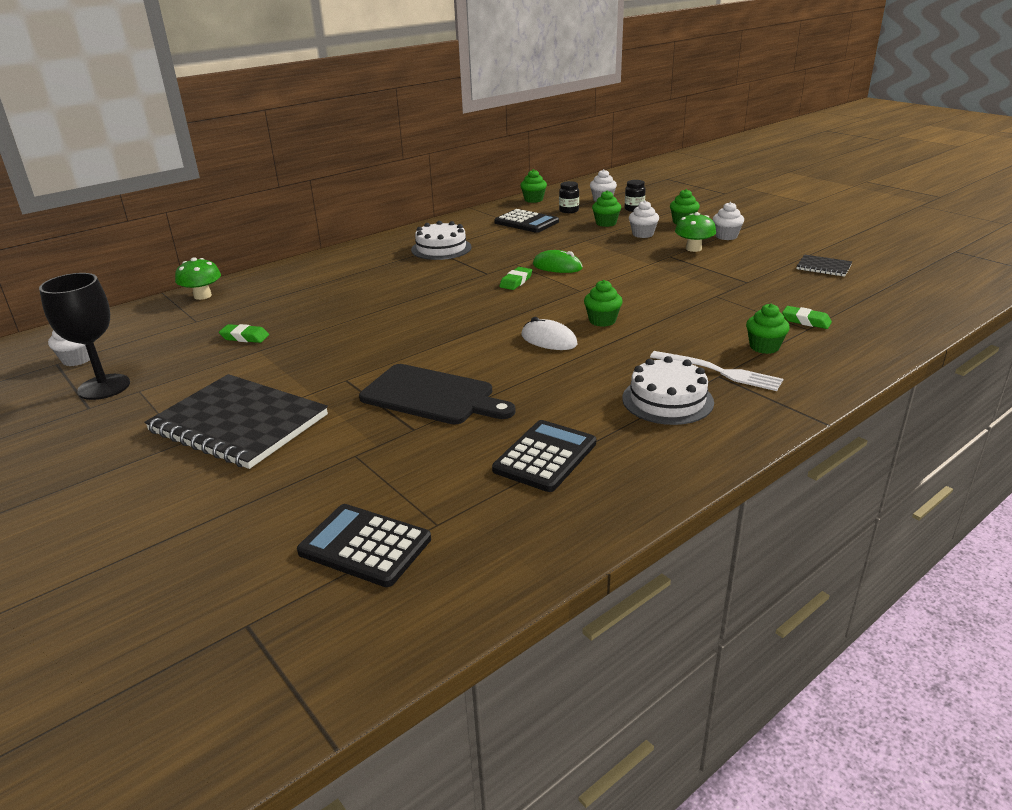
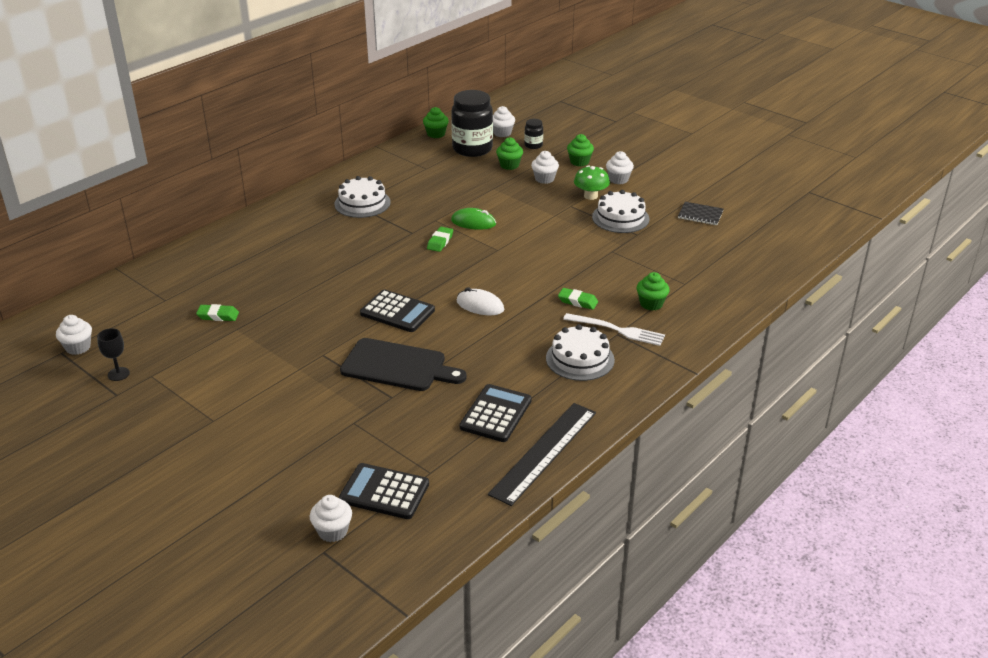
camera: 10 degrees left, 5 degrees up
black goblet [39,273,130,400] -> black goblet [97,328,130,381], size x0.53
black notebook [144,374,328,469] -> none
green mushroom [175,257,221,300] -> none
black calculator [494,209,559,233] -> black calculator moved to [360,289,435,332]
black jar [559,181,579,213] -> black jar [451,90,493,157], size x2.16
green cupcake [584,280,623,327] -> none
green eraser [782,306,832,329] -> green eraser moved to [558,288,598,310]
none -> white cupcake [310,495,352,542]
none -> black ruler [488,403,596,506]
none -> white cake [592,190,649,233]

